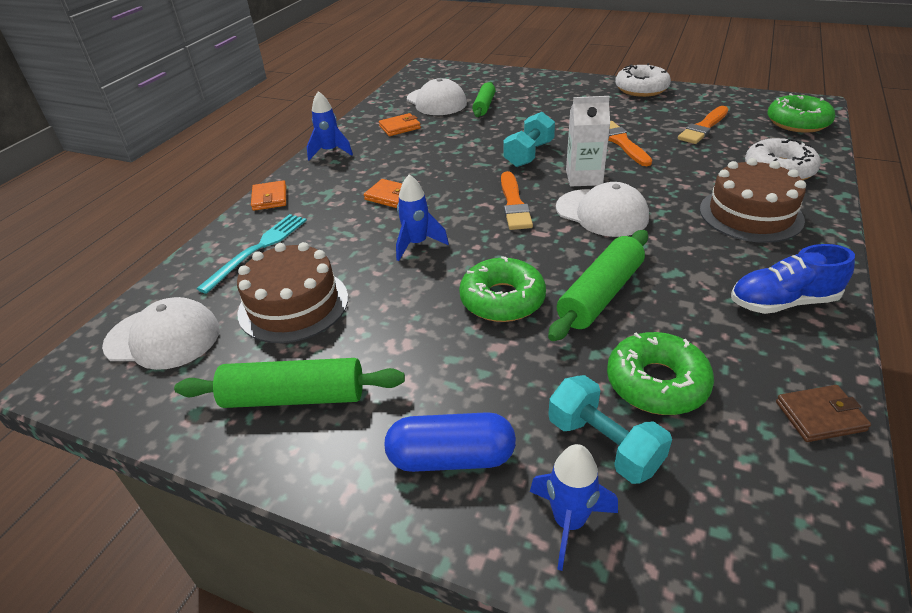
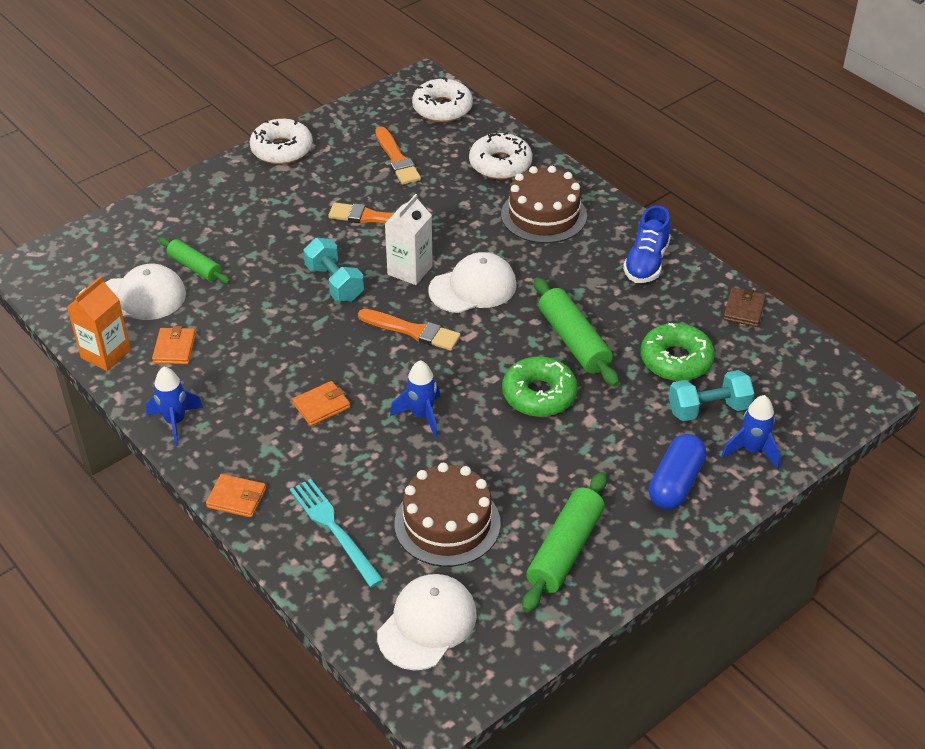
camera: 65 degrees left, 5 degrees up
green donut [767,93,835,133] -> white donut [412,78,473,122]
none -> orange carton [67,276,131,371]

